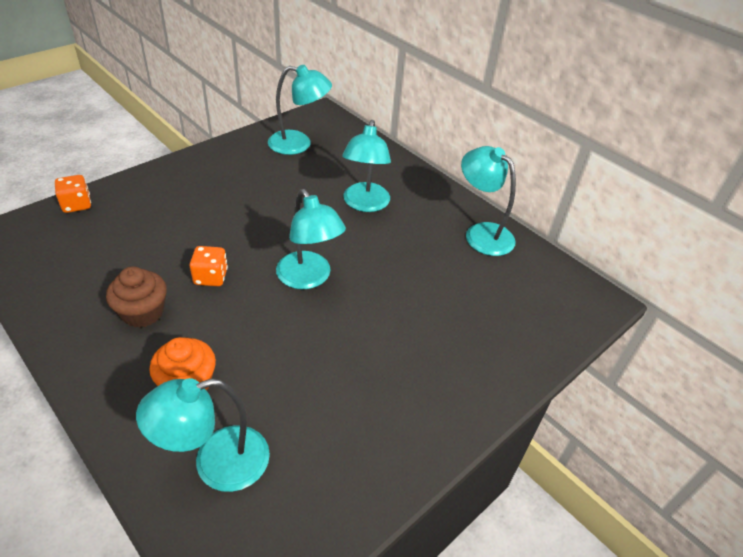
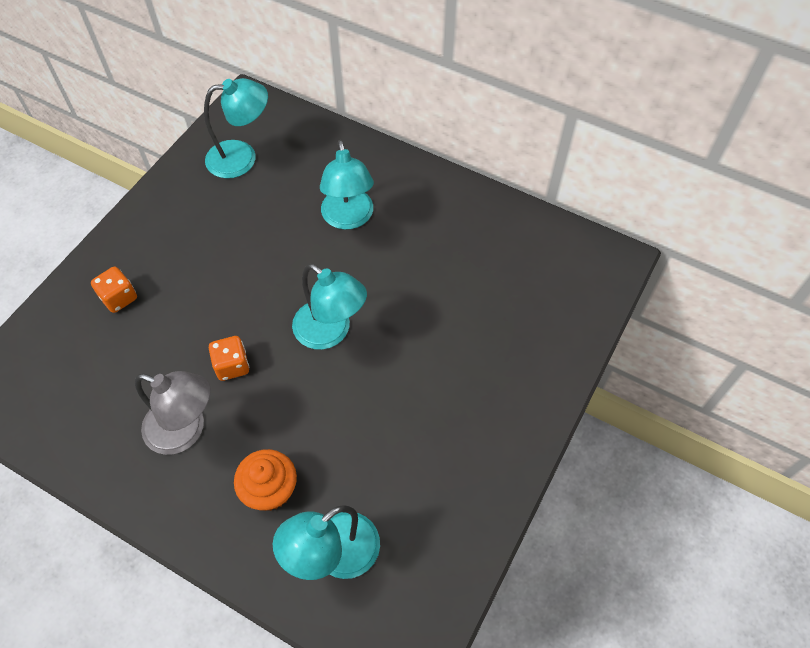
camera: 15 degrees left, 15 degrees up
orange dice [55,175,91,213] -> orange dice moved to [91,267,137,313]
brown cupcake [106,266,167,328] -> grey lamp [135,371,211,455]
turquoise lamp [461,146,516,256] -> none

